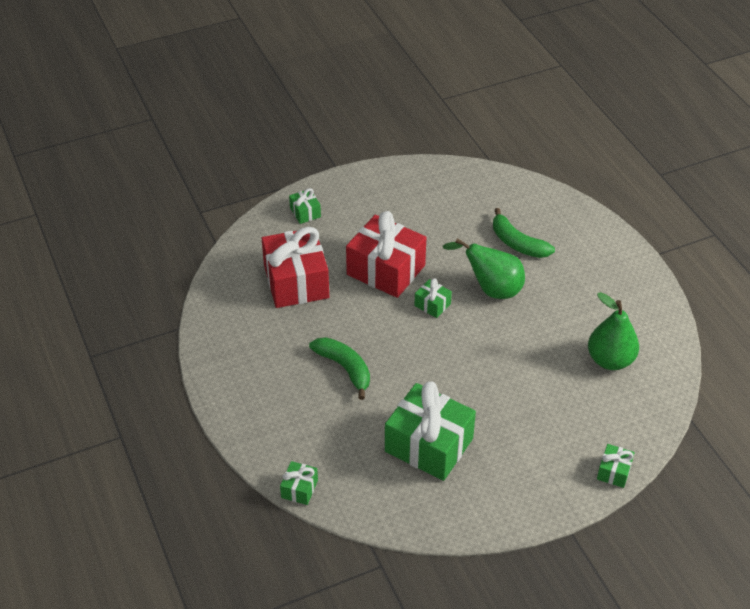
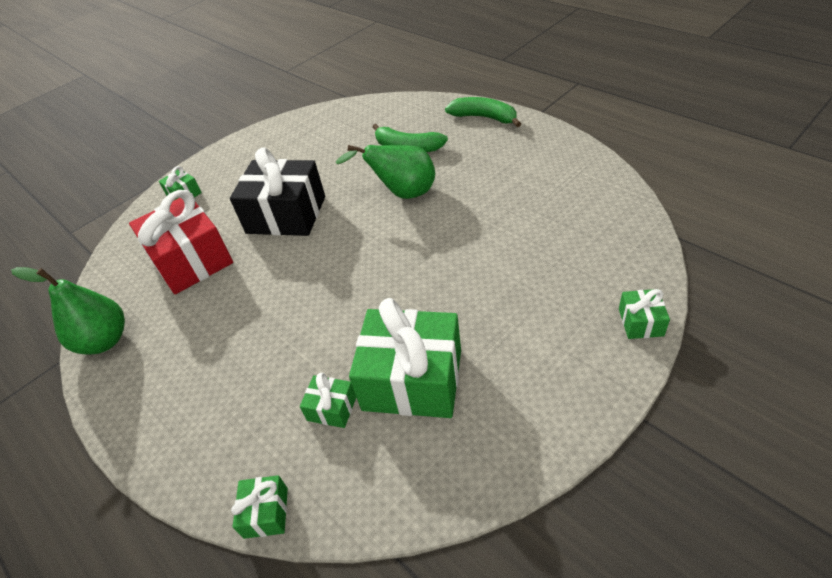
camera: 15 degrees left, 0 degrees up
green banana [309,337,370,400] -> green banana moved to [445,97,521,127]
red gift [346,211,426,298] -> black gift [230,148,325,236]
green gift [414,278,452,318] -> green gift moved to [300,373,356,428]
green pear [588,292,639,370] -> green pear moved to [11,267,125,355]

